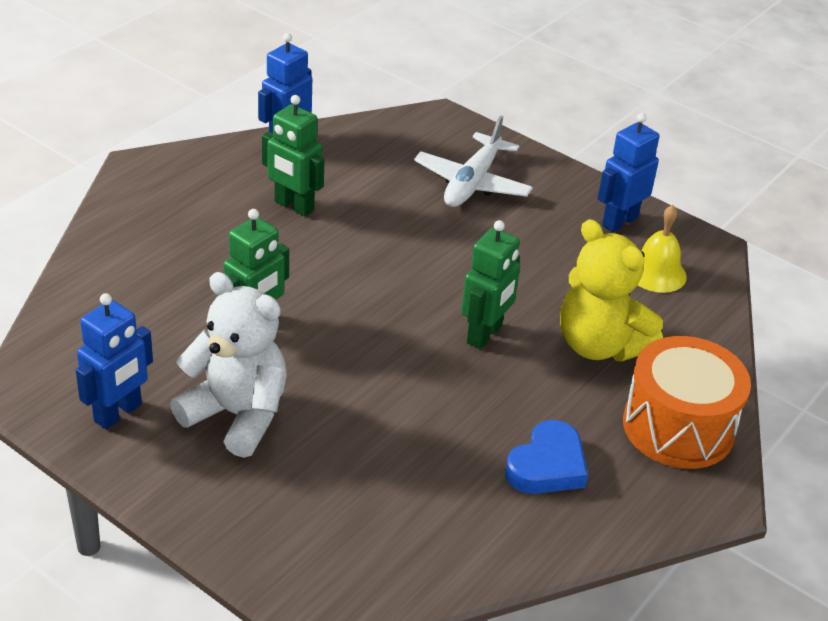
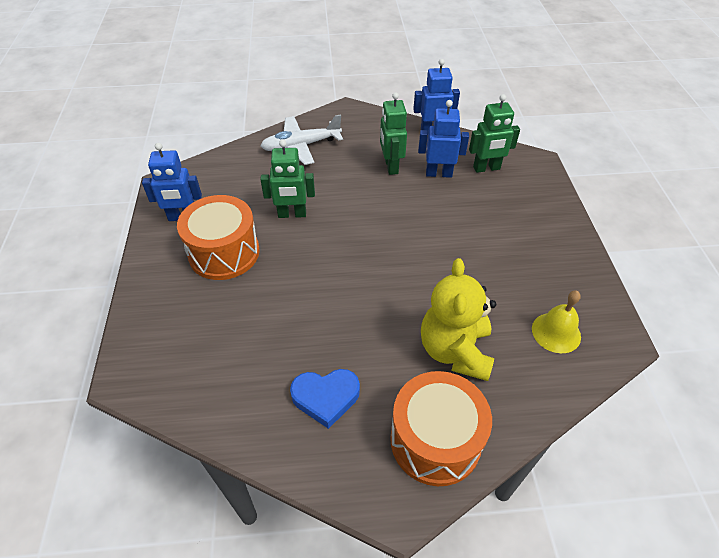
camera: 50 degrees right, 10 degrees up
white teddy bear [170,272,287,458] -> orange drum [177,195,260,280]
white plane [414,115,533,207] -> white plane moved to [261,114,343,165]
green robot [461,220,520,349] -> green robot moved to [469,94,520,173]
blue robot [598,113,659,232] -> blue robot moved to [418,100,469,178]

